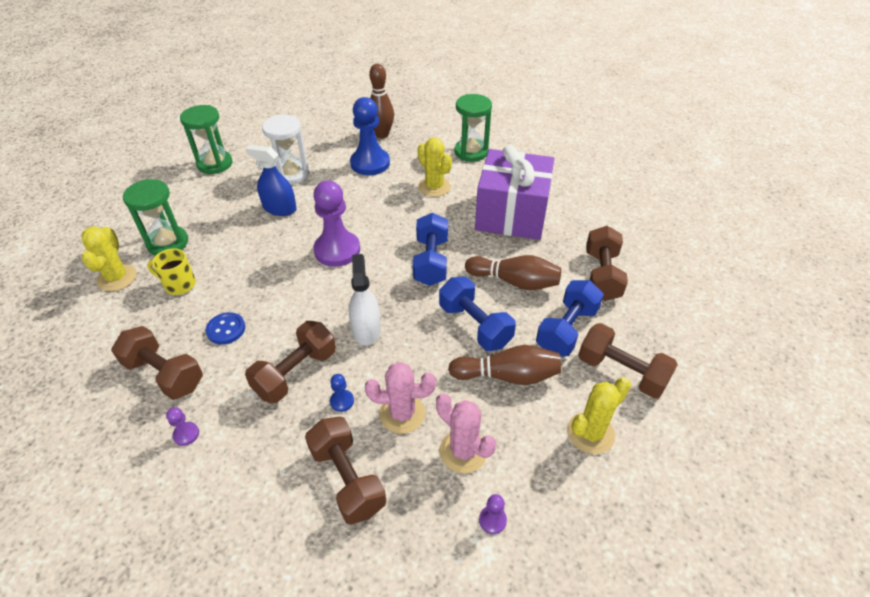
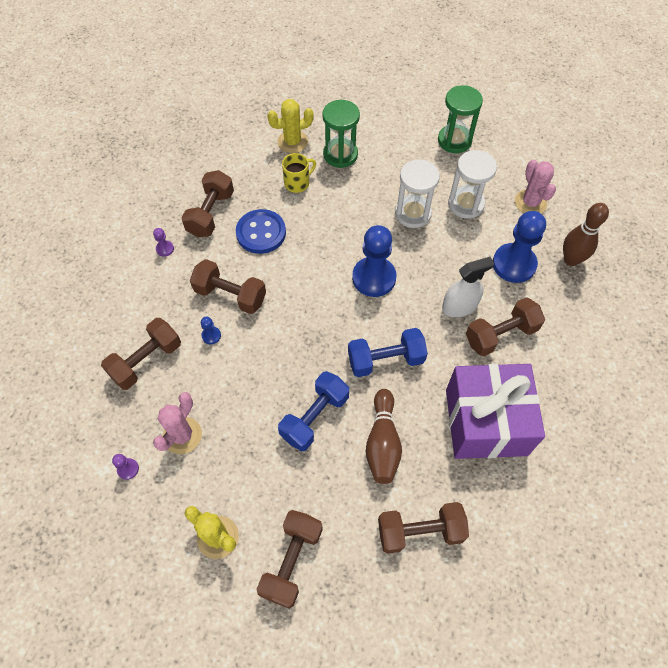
camera: 75 degrees right, 15 degrees up
yellow mug [147,248,196,295] -> yellow mug turned 60 degrees clockwise [282,153,316,193]
blue button [205,312,245,345] -> blue button [236,209,286,254], size x1.63
blue spray bottle [246,144,296,216] -> white hourglass [395,160,440,228]
purple pawn [313,180,360,267] -> blue pawn [352,225,396,297]
white spray bottle [349,254,381,346] -> white spray bottle moved to [442,257,494,317]
pink cactus [365,362,436,434] -> pink cactus moved to [515,160,556,213]
yellow cactus [418,138,452,197] -> brown dumbbell [466,297,545,356]
brown bowling pin [448,345,561,385] -> none
green hourglass [455,94,492,162] -> none
blue dumbbell [536,280,604,357] -> none

